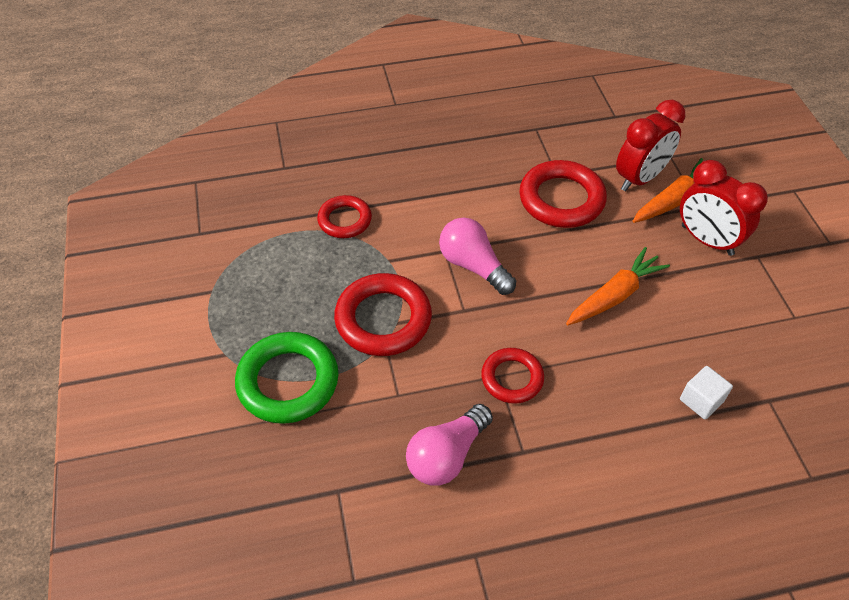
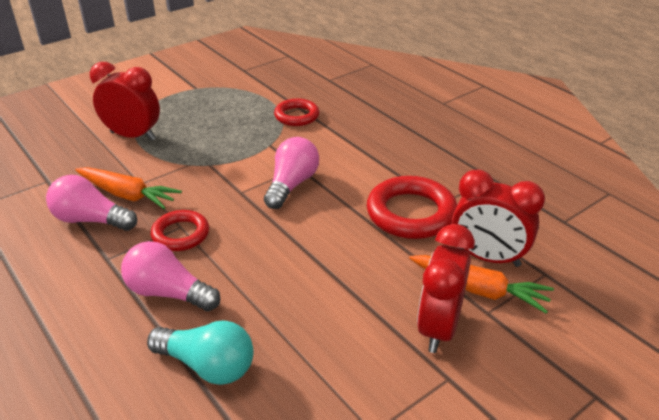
camera: 65 degrees right, 15 degrees down
green ring [235,332,339,424] -> red clock [90,62,160,140]
red ring [334,273,432,356] -> none
orange carrot [566,247,670,325] -> orange carrot moved to [75,167,182,209]
white cube [680,366,733,419] -> turquoise light bulb [147,321,254,385]
none -> pink light bulb [121,241,220,311]

